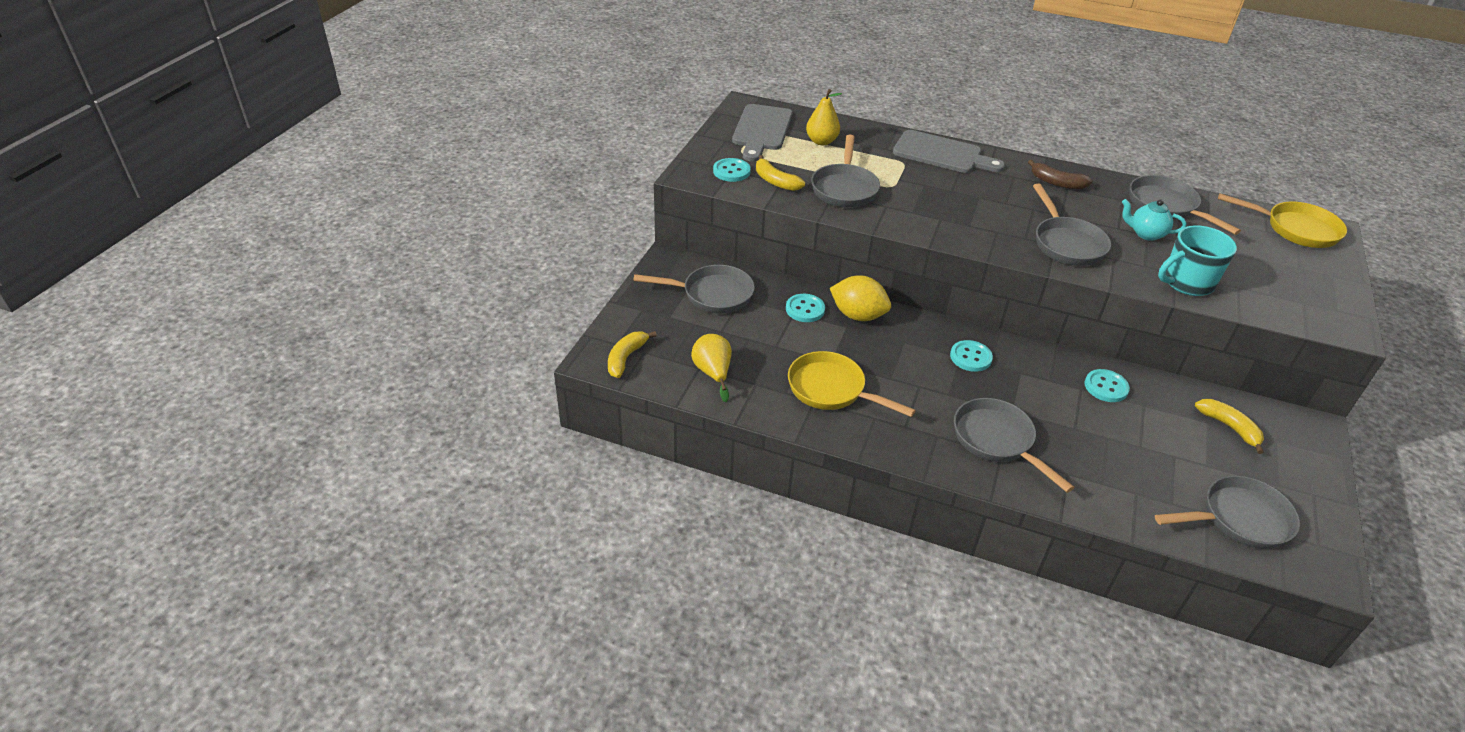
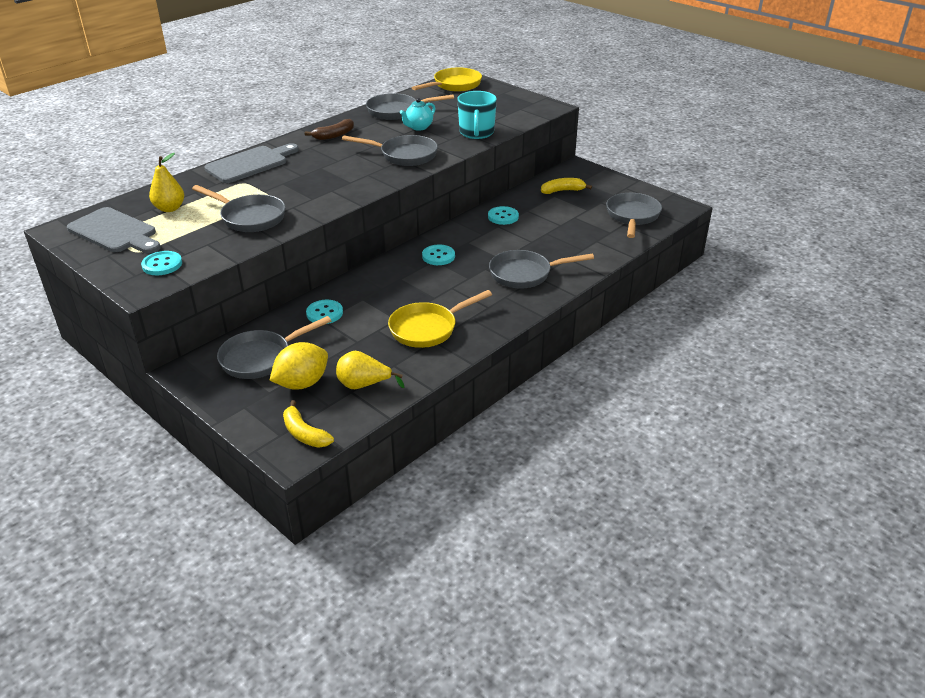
camera: 65 degrees left, 5 degrees down
grey pan [633,265,755,313] -> grey pan turned 150 degrees counterclockwise [217,316,331,379]
yellow banana [756,155,805,191] -> none
yellow lemon [830,275,891,321] -> yellow lemon moved to [270,342,328,390]

